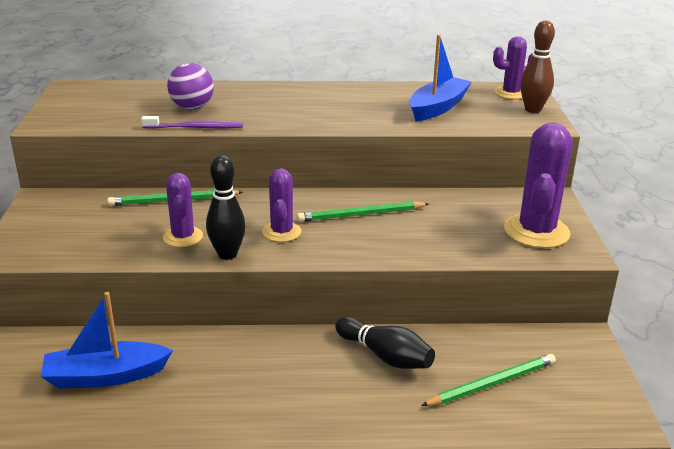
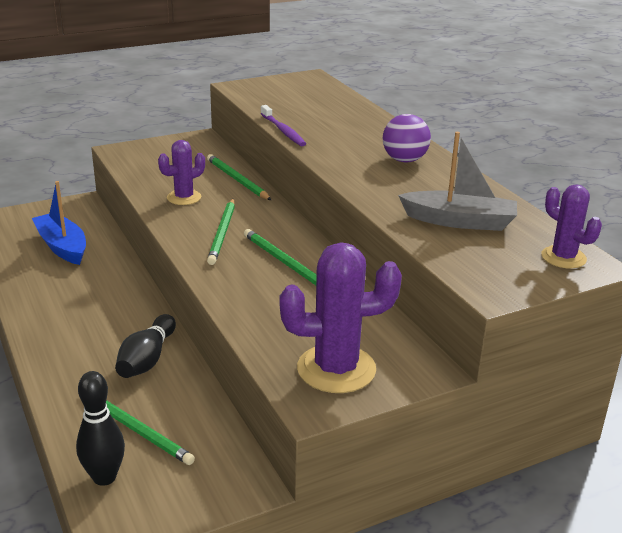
camera: 65 degrees right, 0 degrees up
purple ball [167,63,214,109] -> purple ball moved to [383,114,431,163]
black bowling pin [206,155,246,260] -> black bowling pin moved to [76,371,125,486]
purple cactus [262,168,301,242] -> green pencil [207,199,235,265]
blue boat [410,35,472,121] -> grey boat [398,132,517,231]
brown bowling pin [520,20,555,113] -> none

